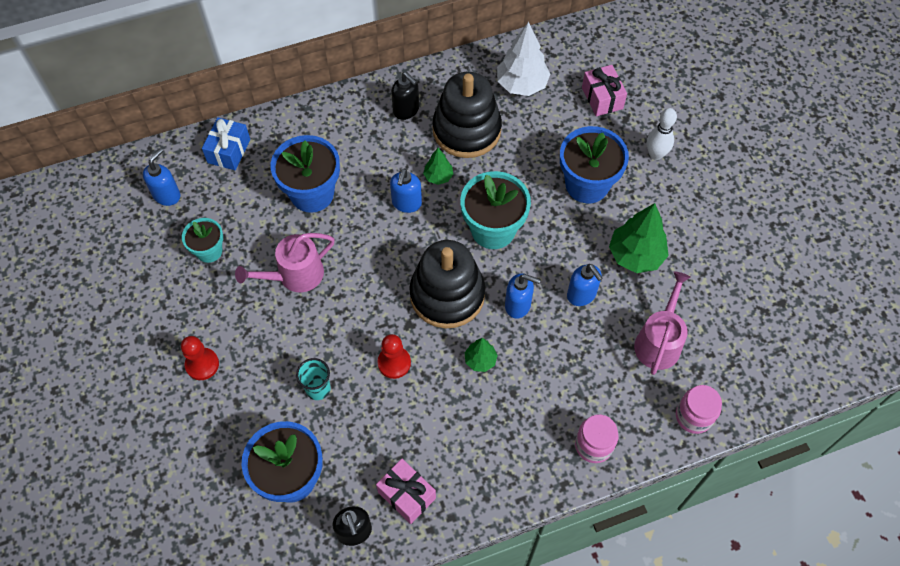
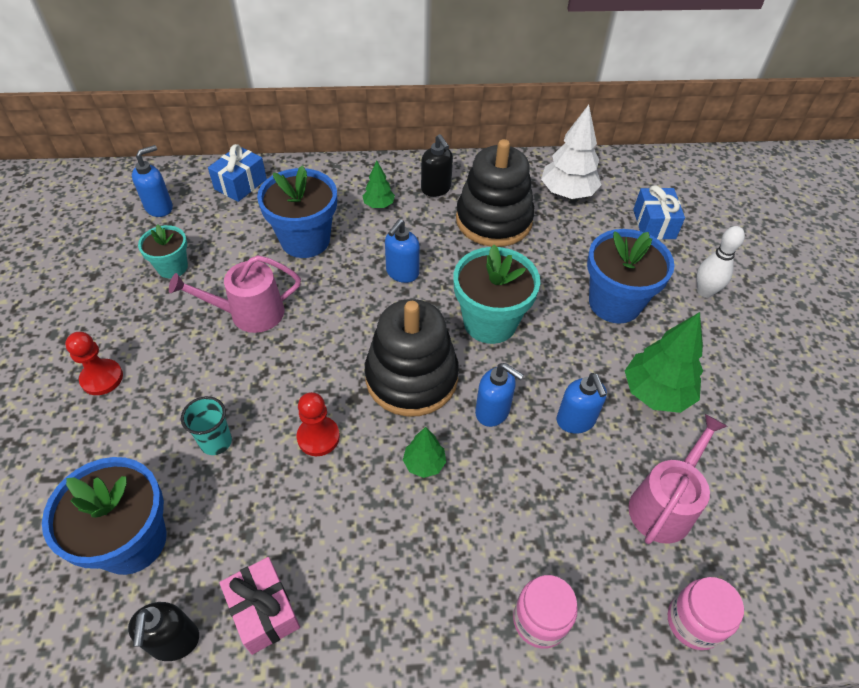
camera: 15 degrees right, 10 degrees down
green tree [423,148,453,185] -> green tree moved to [362,161,395,208]
pink gift [582,65,627,117] -> blue gift [633,185,685,240]

